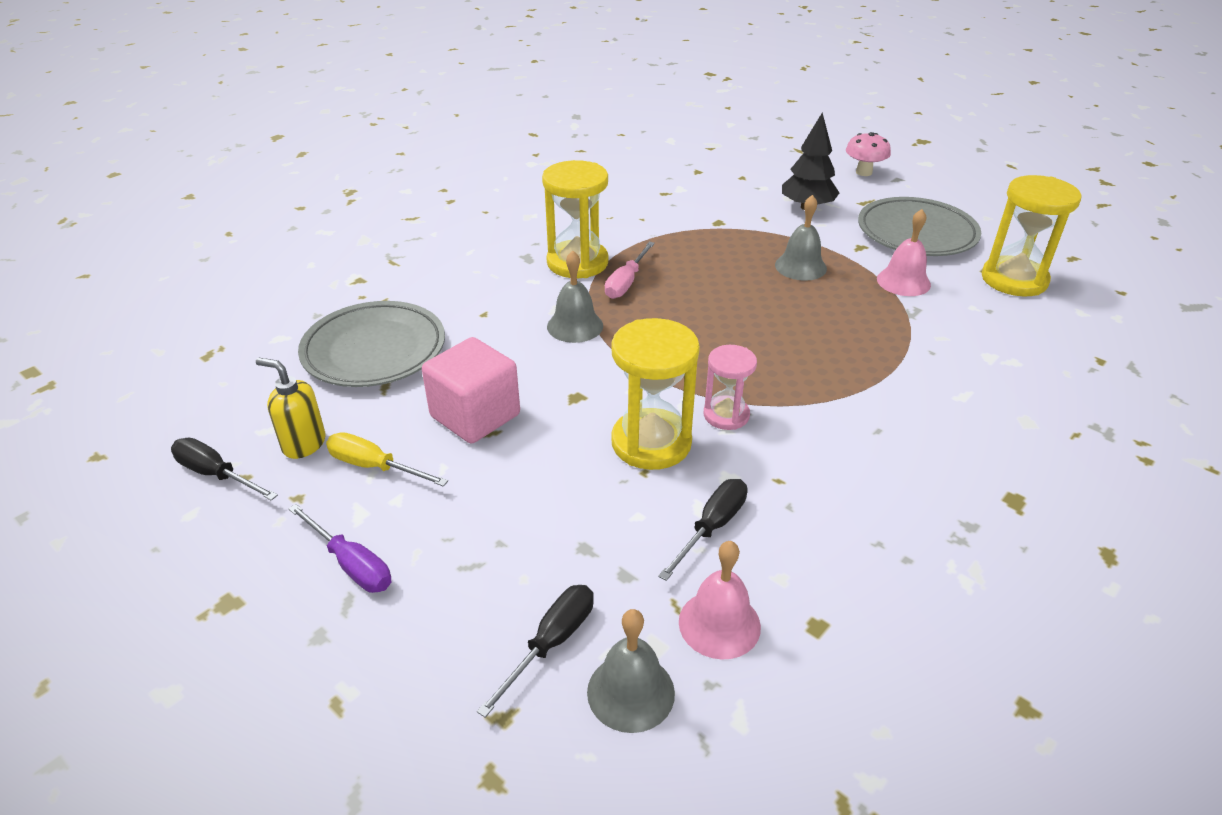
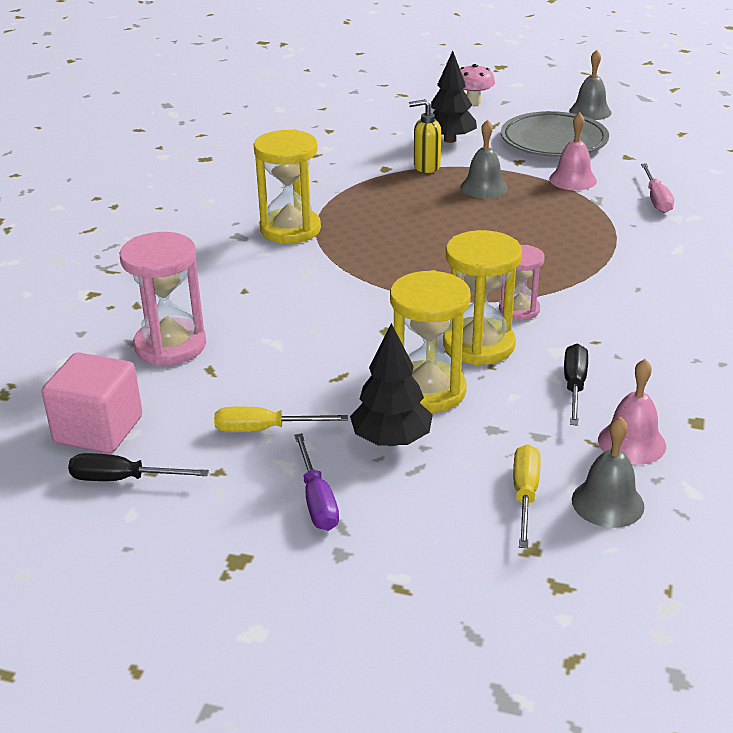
camera: 25 degrees left, 5 degrees down
yellow soap dispenser [256,358,325,459] -> yellow soap dispenser moved to [409,99,441,173]
purple screwdriver [288,504,391,593] -> purple screwdriver turned 60 degrees clockwise [294,433,339,531]
grey plate [298,301,445,387] -> pink hourglass [120,232,206,366]
pink cube [422,337,520,444] -> pink cube moved to [42,352,142,453]
black screwdriver [477,585,594,718] -> yellow screwdriver [513,444,541,548]
grey bell [547,251,603,343] -> grey bell moved to [569,50,611,120]
pink screwdriver [605,242,655,299] -> pink screwdriver moved to [641,164,674,213]
yellow hourglass [982,175,1082,296] -> yellow hourglass moved to [390,270,471,413]
none -> black tree [350,323,433,446]

